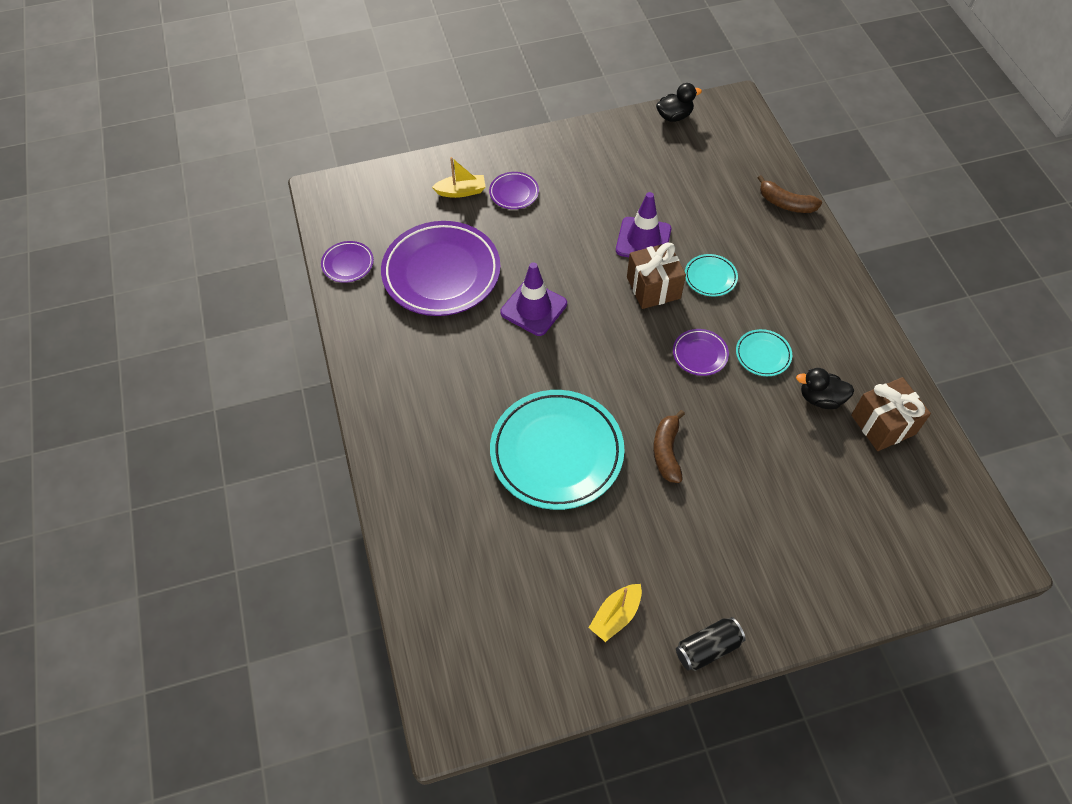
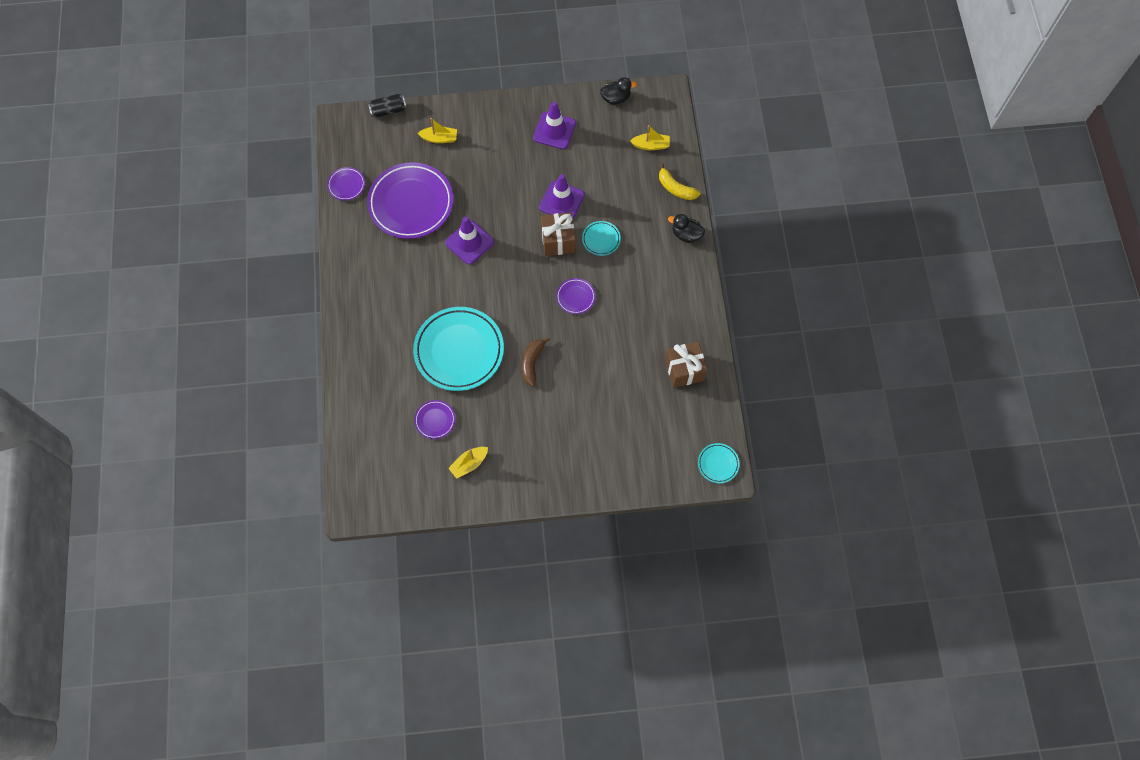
camera: 10 degrees right, 10 degrees up
purple plate [489,172,539,209] -> purple plate moved to [414,400,455,439]
black can [676,617,746,671] -> black can moved to [368,94,407,118]
turquoise plate [736,329,792,376] -> turquoise plate moved to [698,443,740,483]
brown banana [758,175,822,213] -> yellow banana [659,163,700,200]
black duck [796,368,854,409] -> black duck moved to [668,214,705,243]
none -> purple traffic cone [533,102,576,149]
none -> yellow boat [630,125,670,150]

